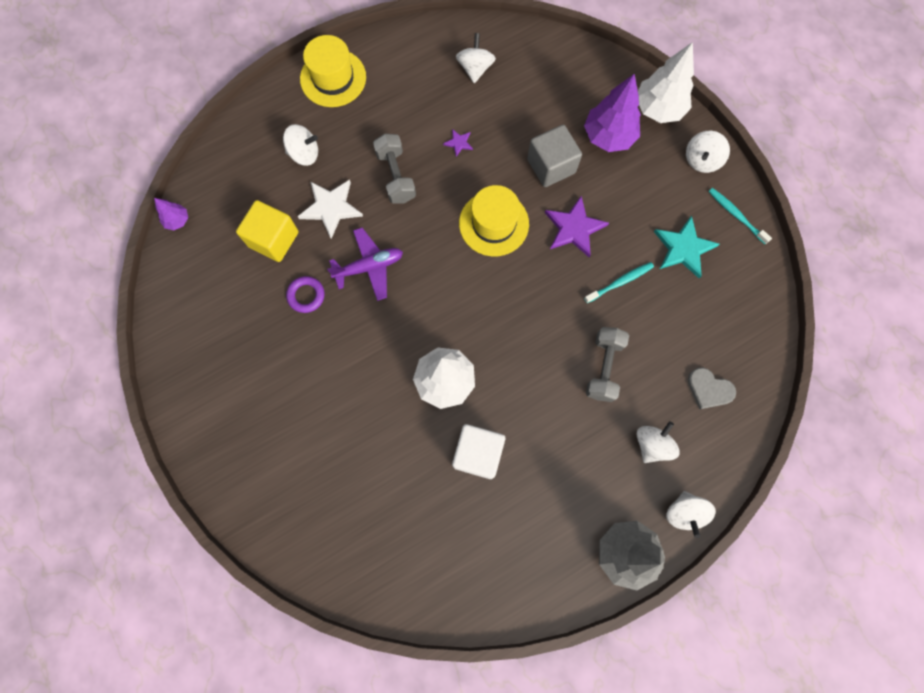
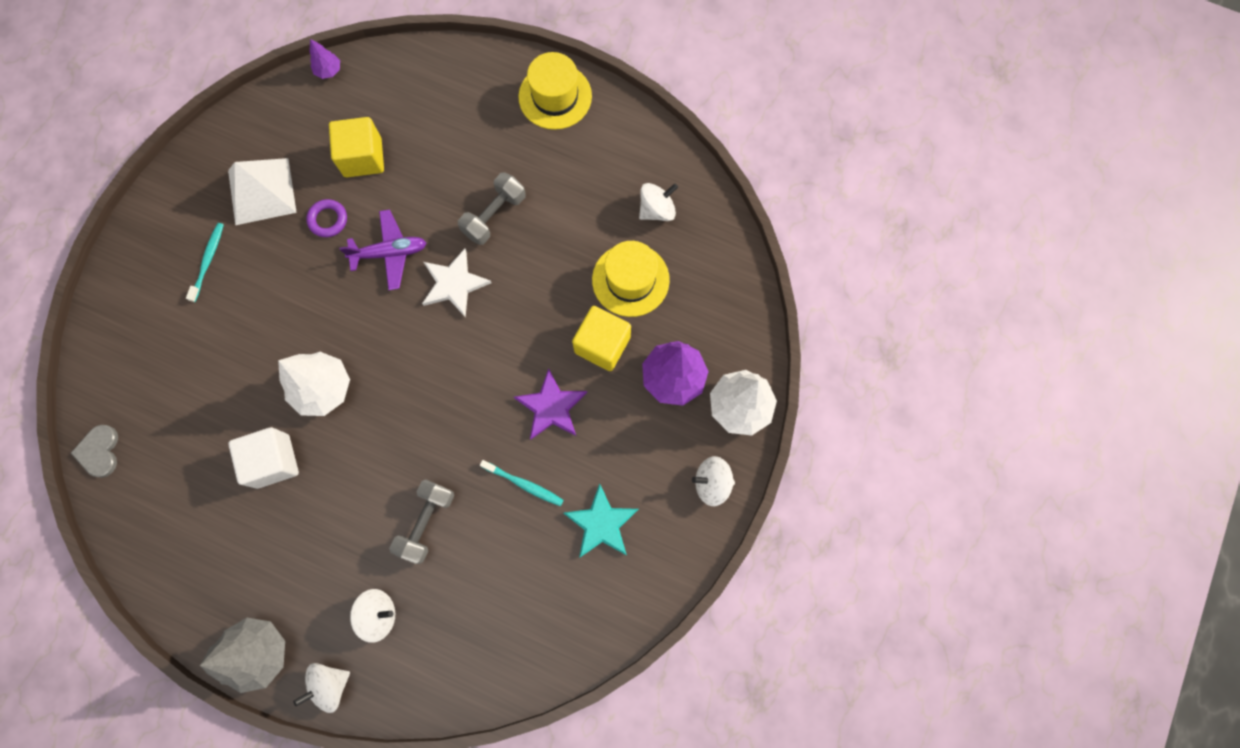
camera: 55 degrees right, 0 degrees up
white spinning top [283,124,318,166] -> none
white star [298,180,363,239] -> white star moved to [422,249,491,318]
purple plane [327,228,403,301] -> purple plane turned 45 degrees counterclockwise [339,209,426,290]
purple star [443,129,473,157] -> none
yellow hat [459,185,529,256] -> yellow hat moved to [592,241,670,317]
grey cube [527,125,582,187] -> yellow cube [572,306,631,371]
grey dumbbell [586,327,629,402] -> grey dumbbell turned 45 degrees counterclockwise [389,479,454,564]
grey heart [688,367,736,409] -> grey heart moved to [71,425,118,478]
turquoise toothbrush [708,188,772,244] -> turquoise toothbrush moved to [186,223,224,302]
none -> white pyramid [228,158,297,225]

